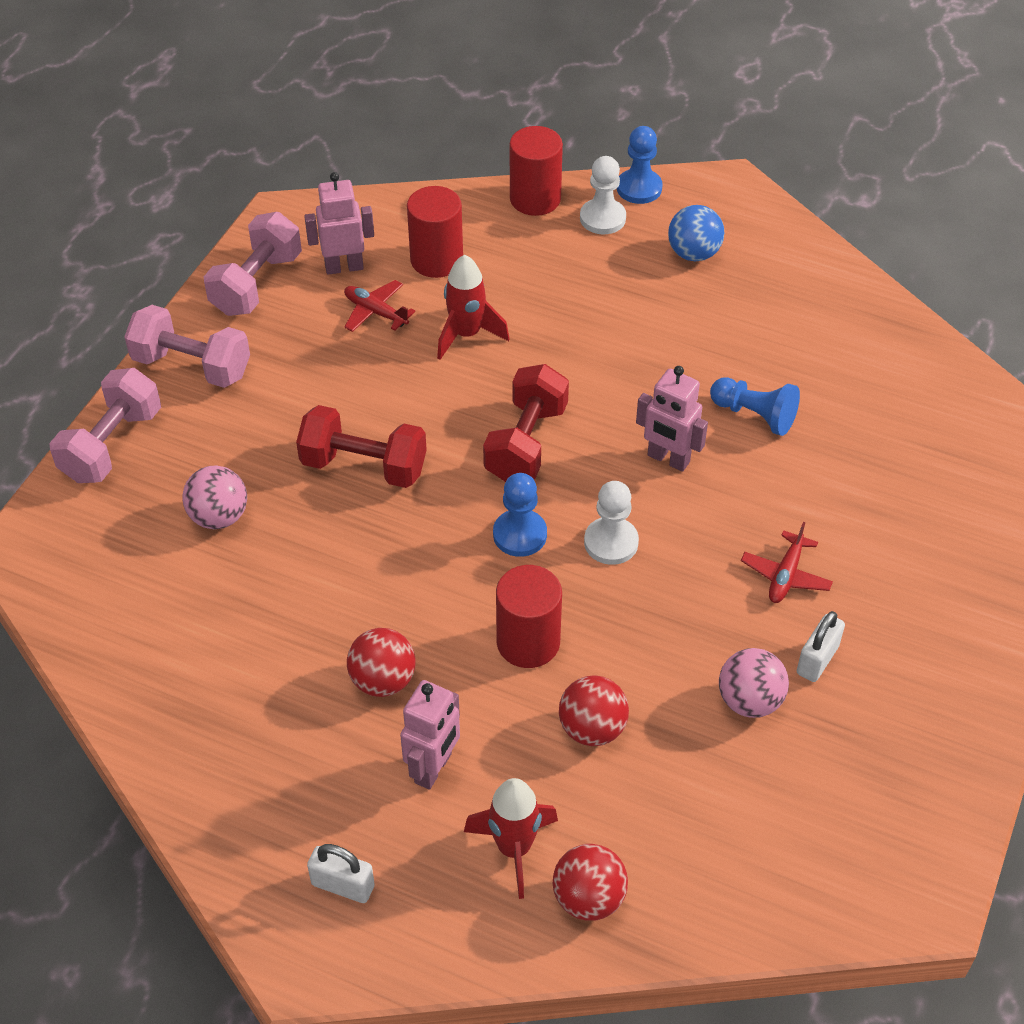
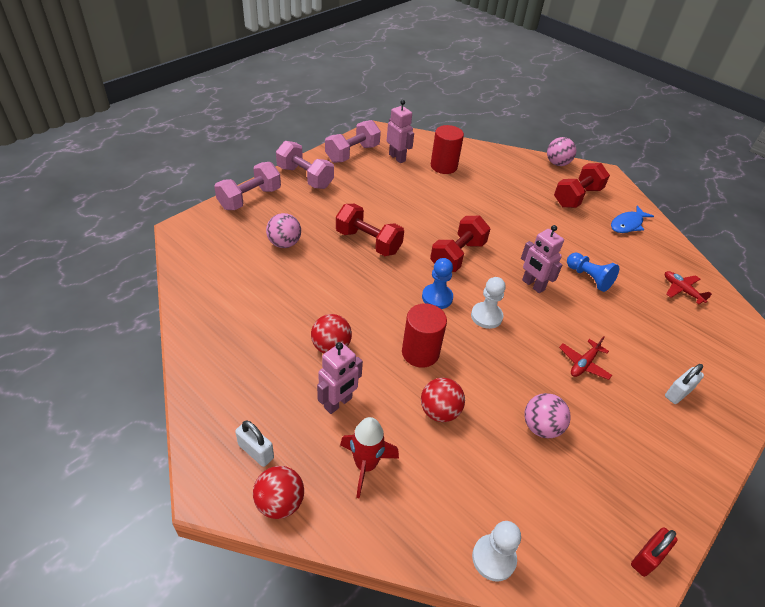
camera: 15 degrees right, 5 degrees down
pink robot [304,172,374,275] -> pink robot turned 45 degrees clockwise [387,100,414,163]
red plane [344,280,415,332] -> red plane moved to [665,271,712,304]
red rocket [437,255,510,360] -> none
red cylinder [510,126,563,216] -> none
red ball [553,844,628,921] -> red ball moved to [253,466,304,519]
white pawn [580,156,626,234] -> white pawn moved to [472,521,521,582]
blue pawn [617,126,663,204] -> pink ball [547,137,576,166]
blue ball [668,205,724,262] -> red dumbbell [554,163,610,208]
white padlock [797,611,845,682] -> white padlock moved to [665,364,704,404]
none -> blue fish [611,206,654,233]
none -> red padlock [631,527,678,577]

